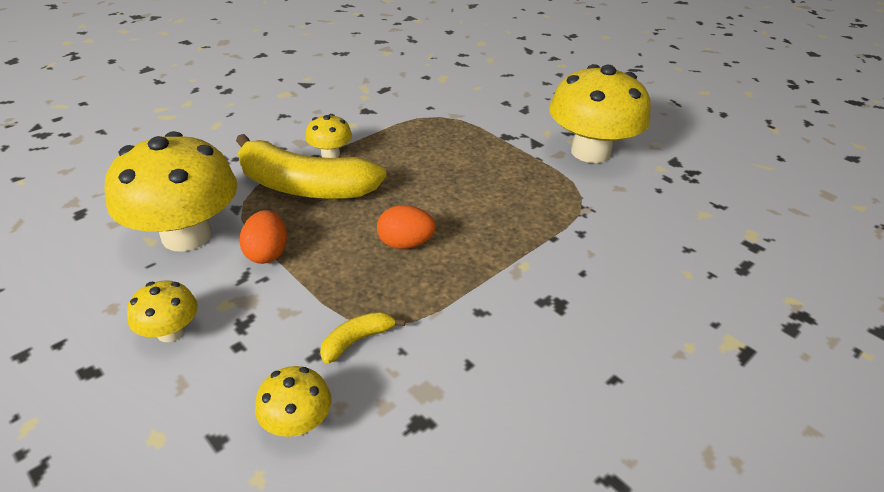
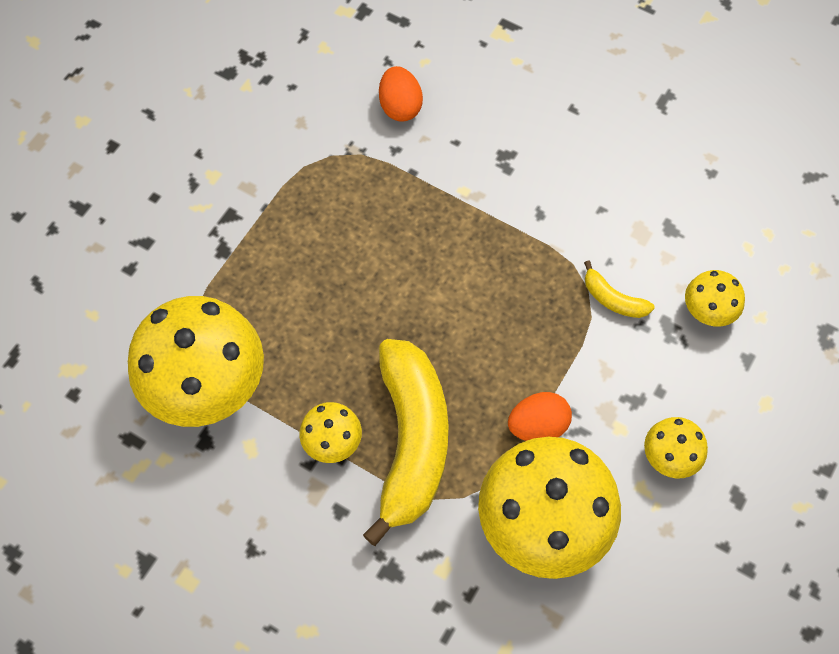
camera: 105 degrees left, 25 degrees up
orange egg [377,205,436,249] -> orange egg moved to [379,66,423,122]
yellow mushroom [549,64,651,163] -> yellow mushroom moved to [128,296,264,427]

